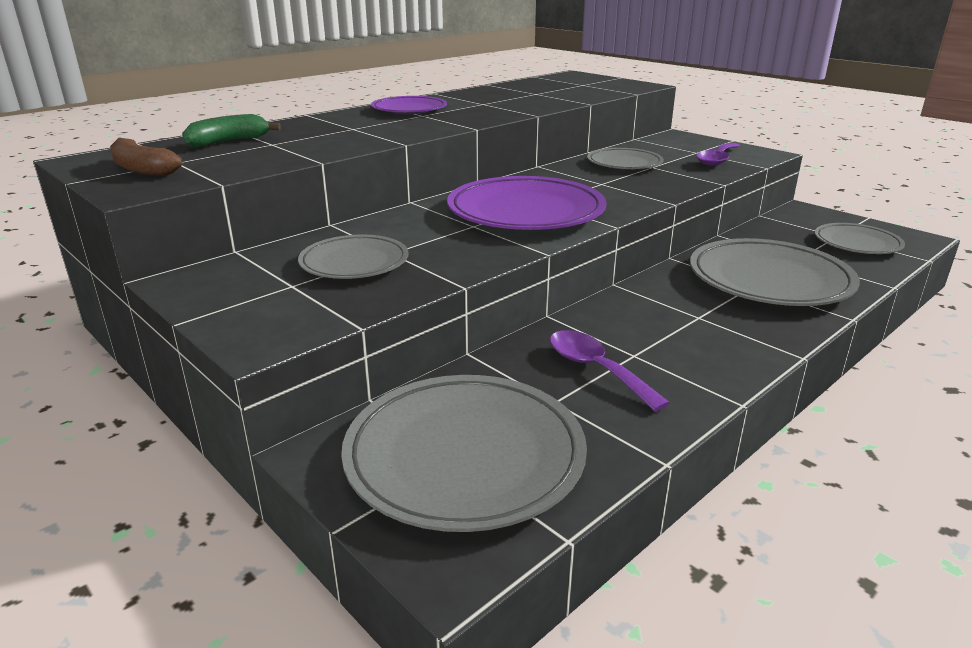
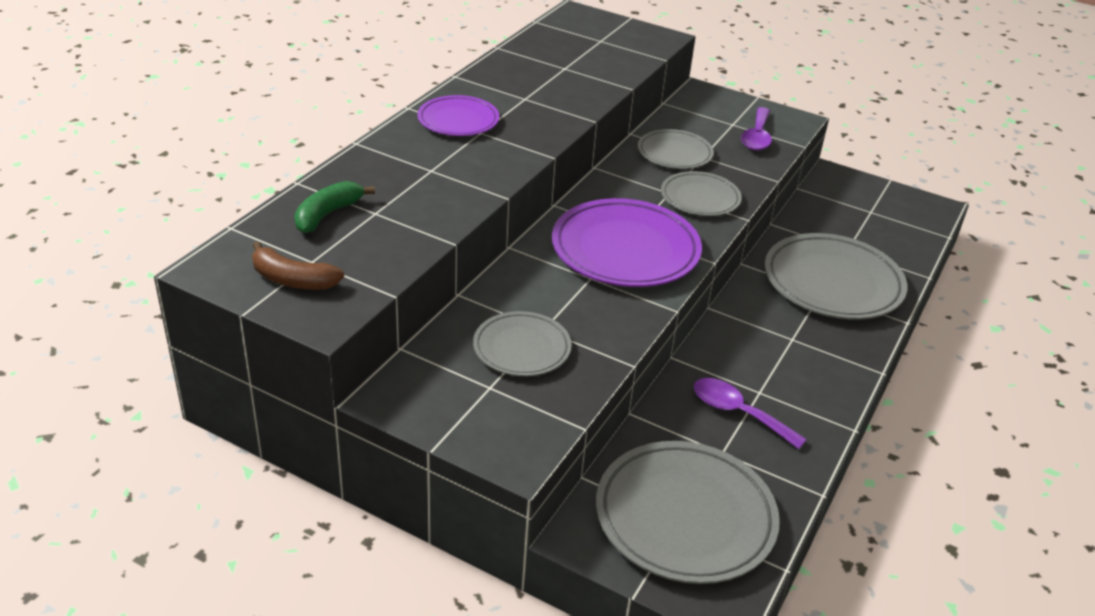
camera: 20 degrees left, 10 degrees up
grey plate [815,223,905,254] -> grey plate moved to [661,171,742,216]

